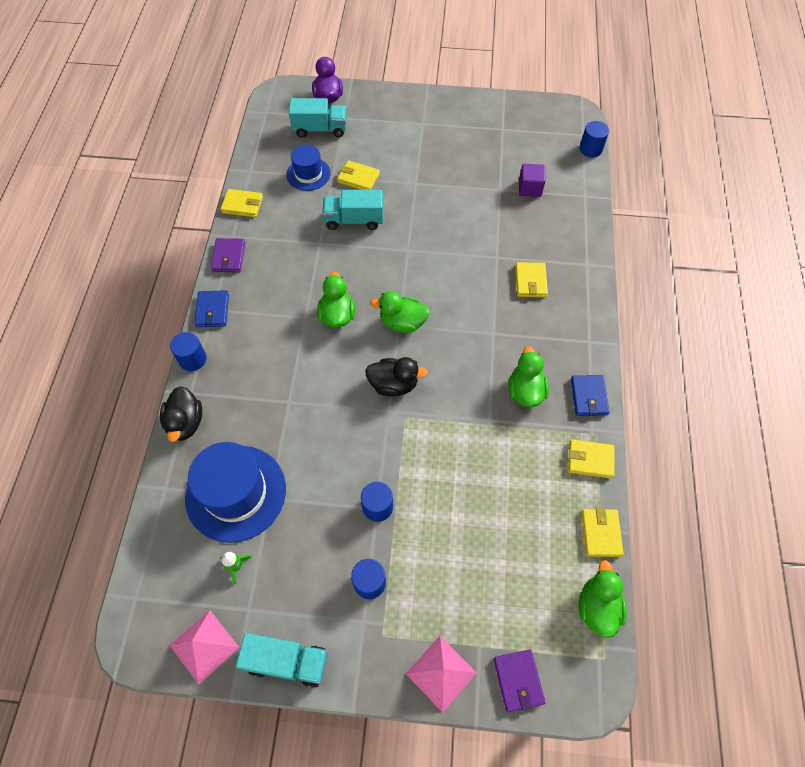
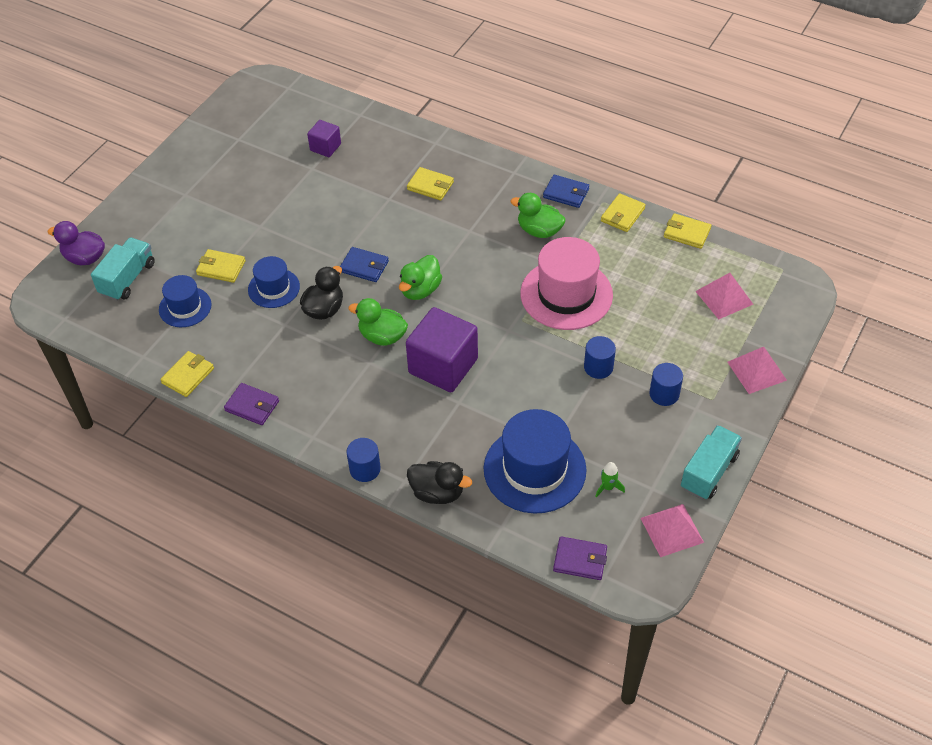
camera: 65 degrees left, 10 degrees down
blue wallet [194,290,229,327] -> blue wallet moved to [340,247,389,282]
turquoise truck [322,190,383,230] -> blue hat [248,256,300,308]
yellow wallet [337,160,380,190] -> yellow wallet turned 60 degrees clockwise [196,249,245,283]
black duck [365,357,428,396] -> black duck moved to [300,266,343,320]
purple wallet [494,650,545,712] -> purple wallet moved to [553,536,607,580]
green duck [579,560,627,638] -> none
blue cylinder [580,121,609,157] -> none
none -> purple cube [406,307,478,392]
none -> pink hat [520,237,613,330]
none -> pink pyramid [695,273,753,319]

